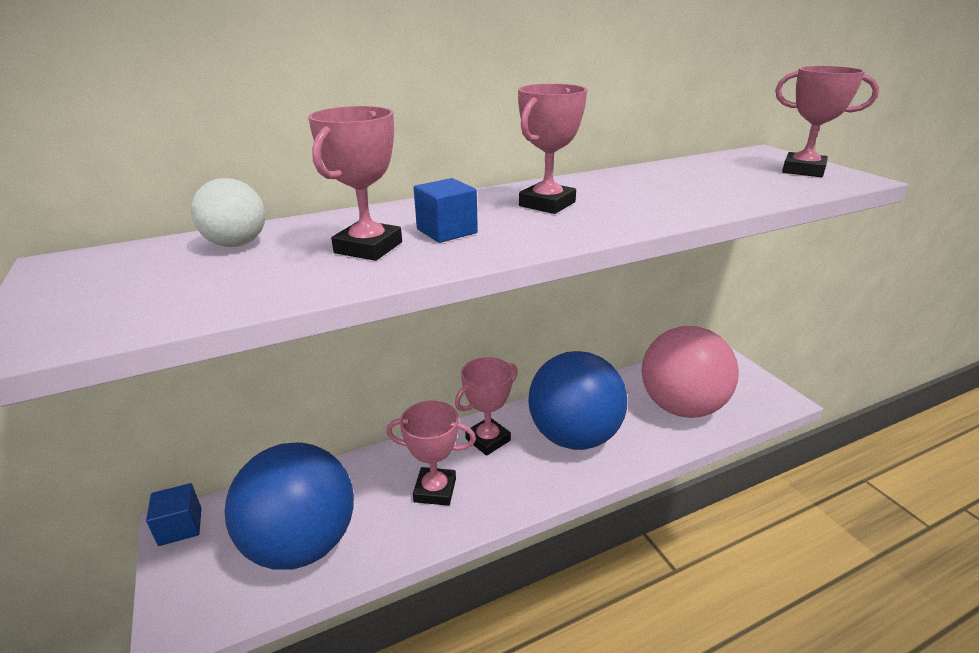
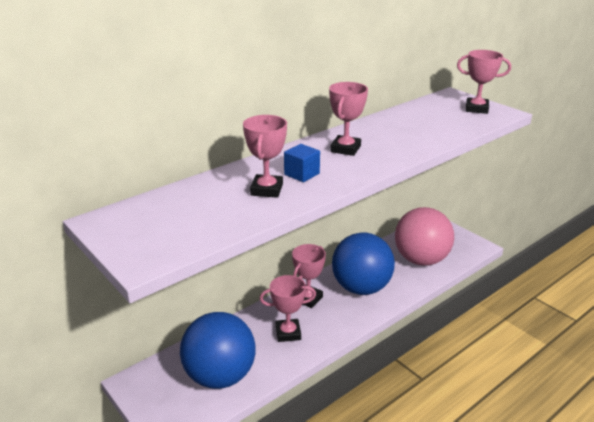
camera: 15 degrees left, 0 degrees up
blue cube [146,483,202,546] -> none
white ball [191,178,265,247] -> none

